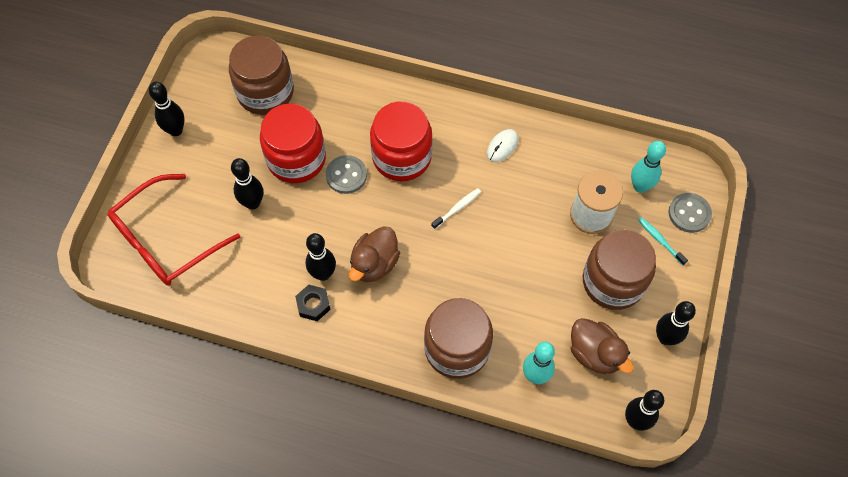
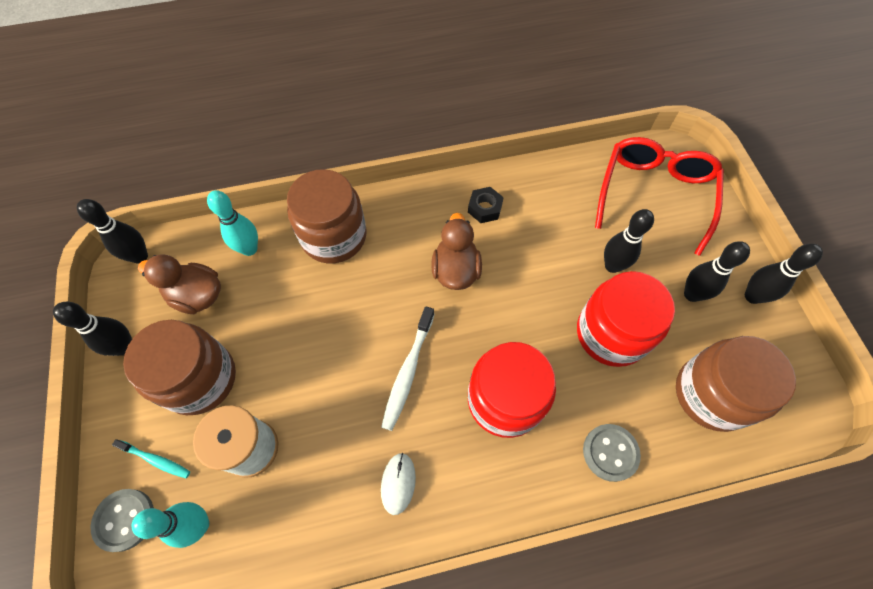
camera: 150 degrees right, 0 degrees up
black bowling pin [306,233,336,281] -> black bowling pin moved to [684,241,750,302]
grey button [326,155,367,194] -> grey button moved to [583,424,641,482]
white toothbrush [431,188,481,229] -> white toothbrush [381,306,435,431], size x1.64

